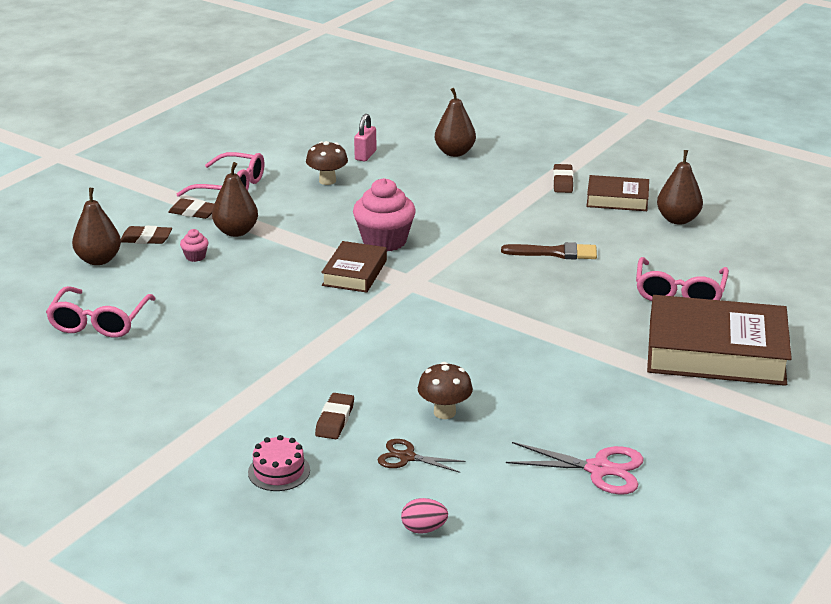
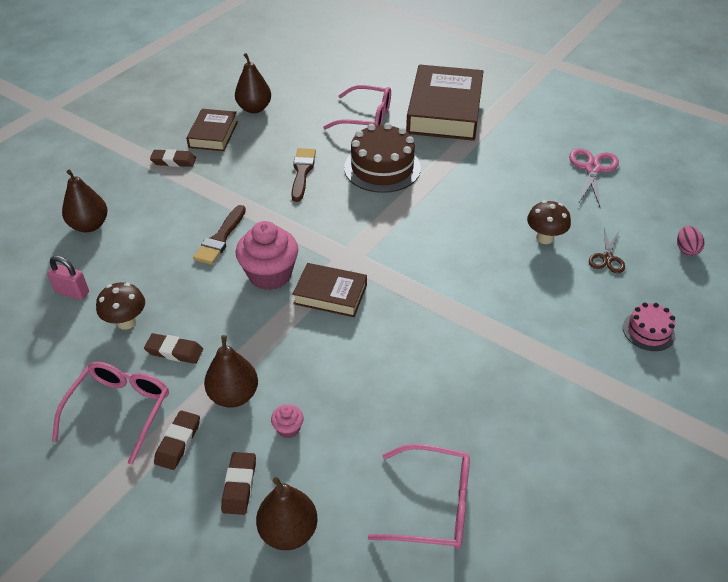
camera: 90 degrees left, 15 degrees up
brown eraser [315,393,354,439] -> brown eraser moved to [144,333,203,364]
none -> brown brush [193,205,246,265]
none -> brown cake [344,123,421,193]

